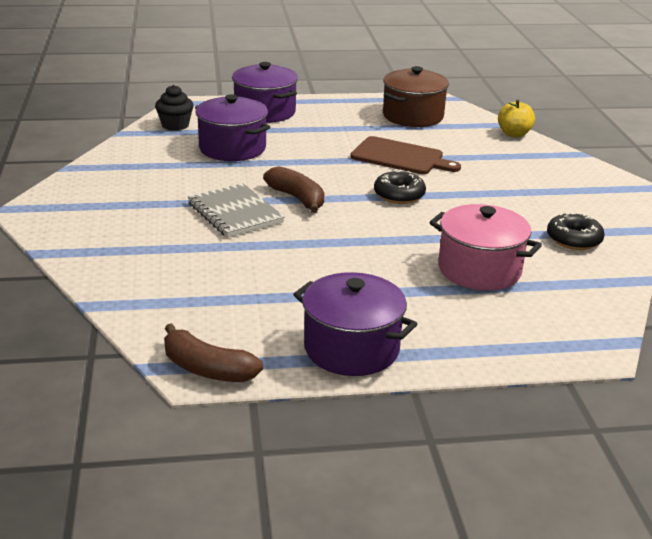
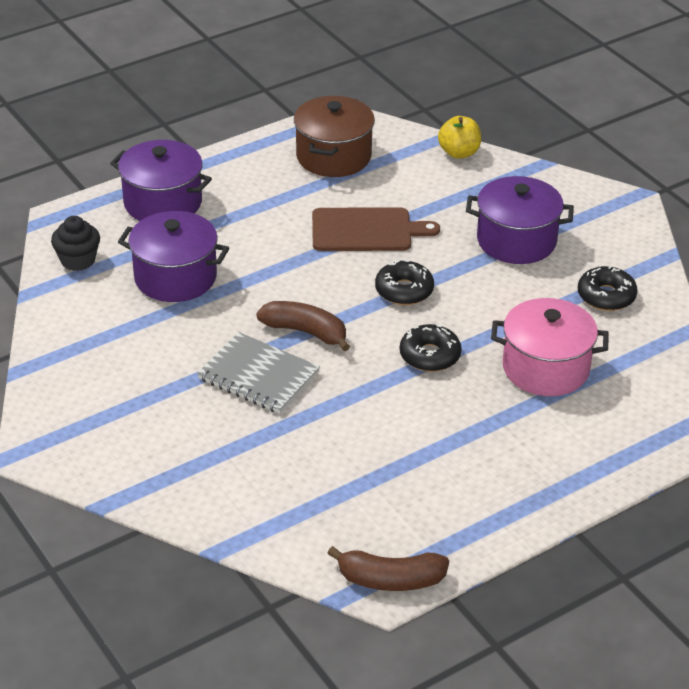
camera: 25 degrees left, 10 degrees up
purple pot [293,272,417,376] -> purple pot moved to [466,176,574,264]
none -> black donut [400,324,462,372]

